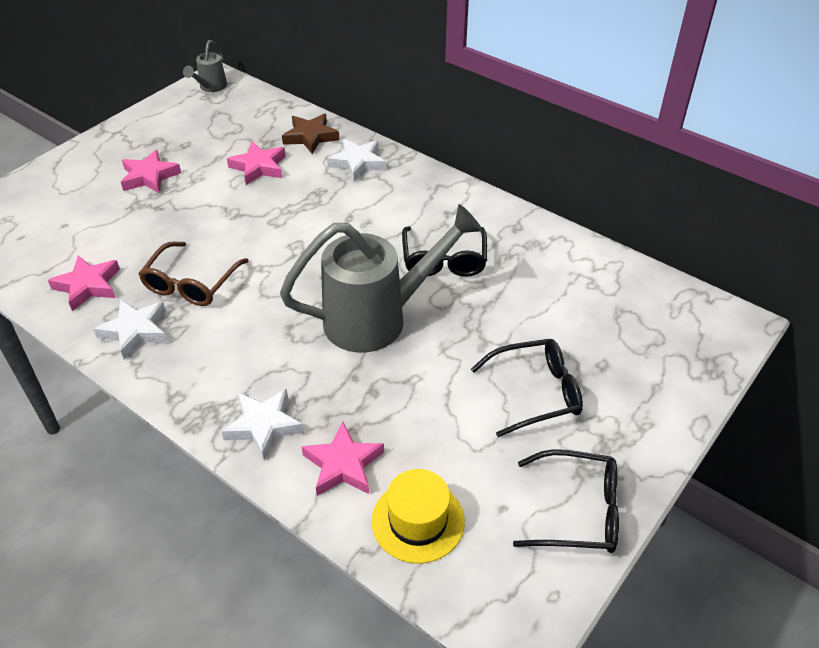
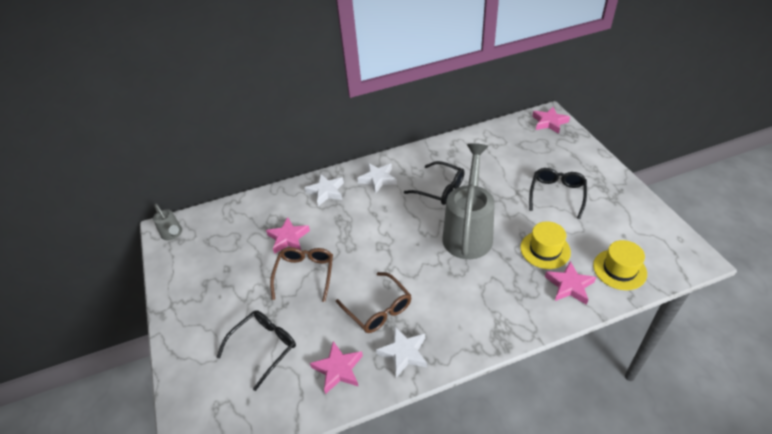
camera: 55 degrees left, 0 degrees up
pink star [121,150,181,194] -> pink star moved to [532,107,570,134]
white star [221,389,304,460] -> white star moved to [357,163,397,194]
brown star [282,114,340,154] -> none
black glasses [513,449,619,553] -> black glasses moved to [217,310,296,391]
none -> brown glasses [270,247,333,302]
none -> yellow hat [520,221,571,269]

